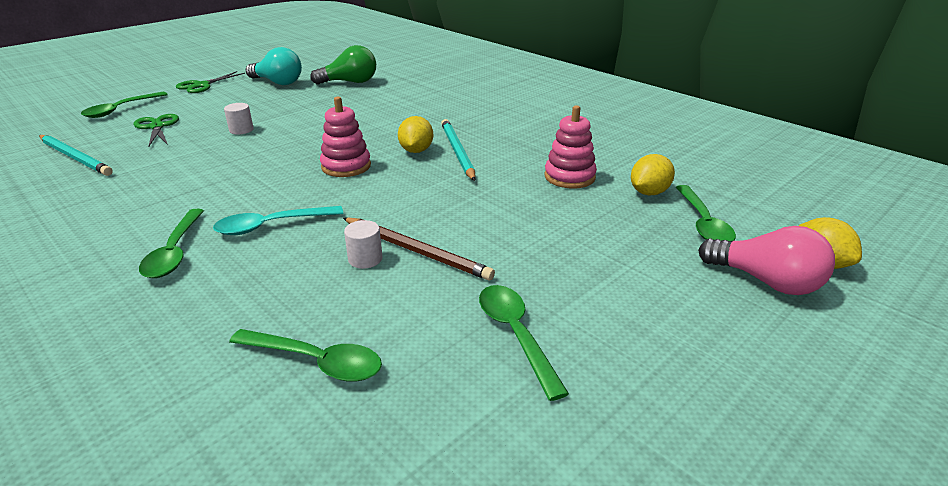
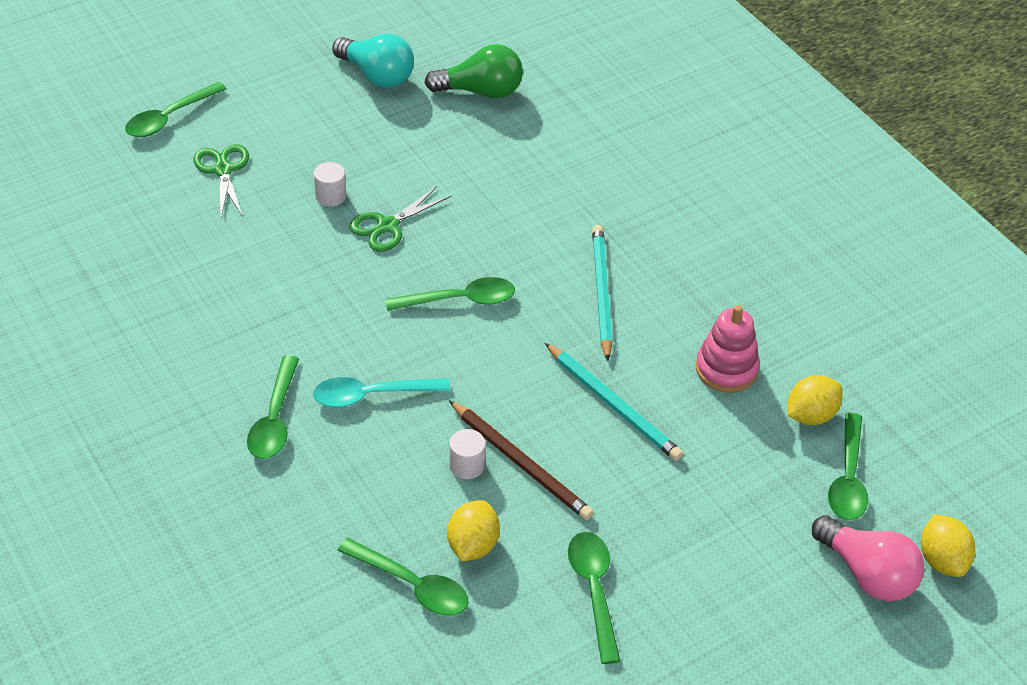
camera: 10 degrees right, 15 degrees up
turquoise pencil [39,135,113,176] -> turquoise pencil moved to [545,343,683,461]
green scissors [176,71,245,93] -> green scissors moved to [349,186,451,252]
pink stacking toy [320,97,371,177] -> green spoon [385,277,515,311]
yellow lemon [398,116,433,153] -> yellow lemon moved to [447,500,500,561]

